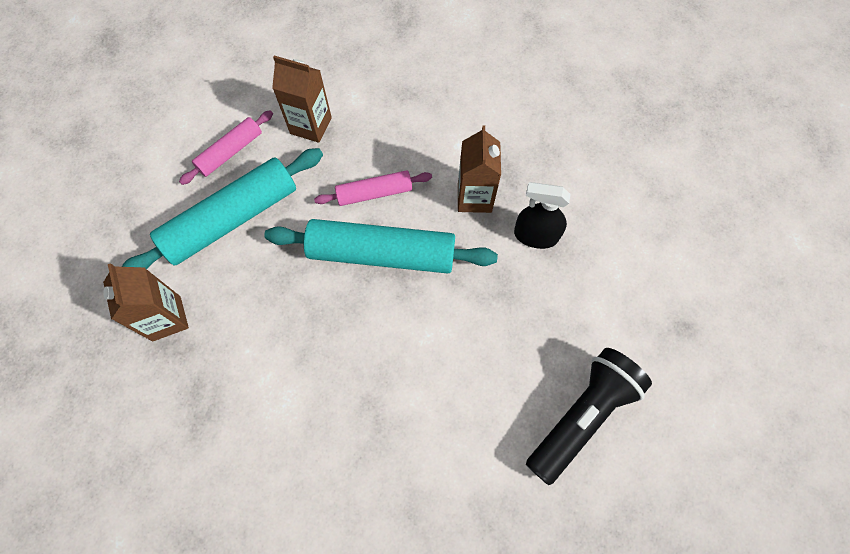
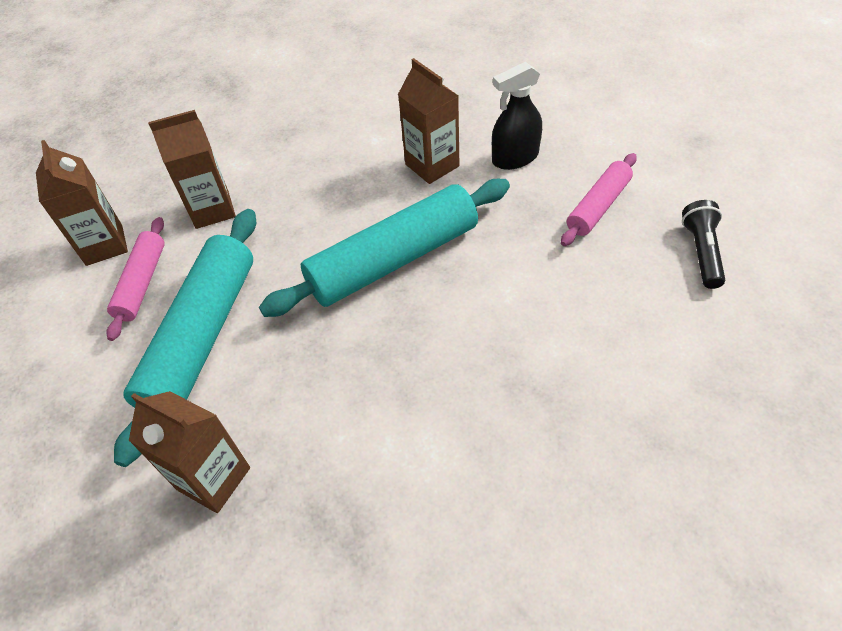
camera: 35 degrees left, 15 degrees down
pink rolling pin [314,170,432,206] -> pink rolling pin moved to [561,153,637,246]
black flashlight [526,348,652,485] -> black flashlight [682,200,725,289], size x0.56
none -> brown carton [36,140,128,266]

